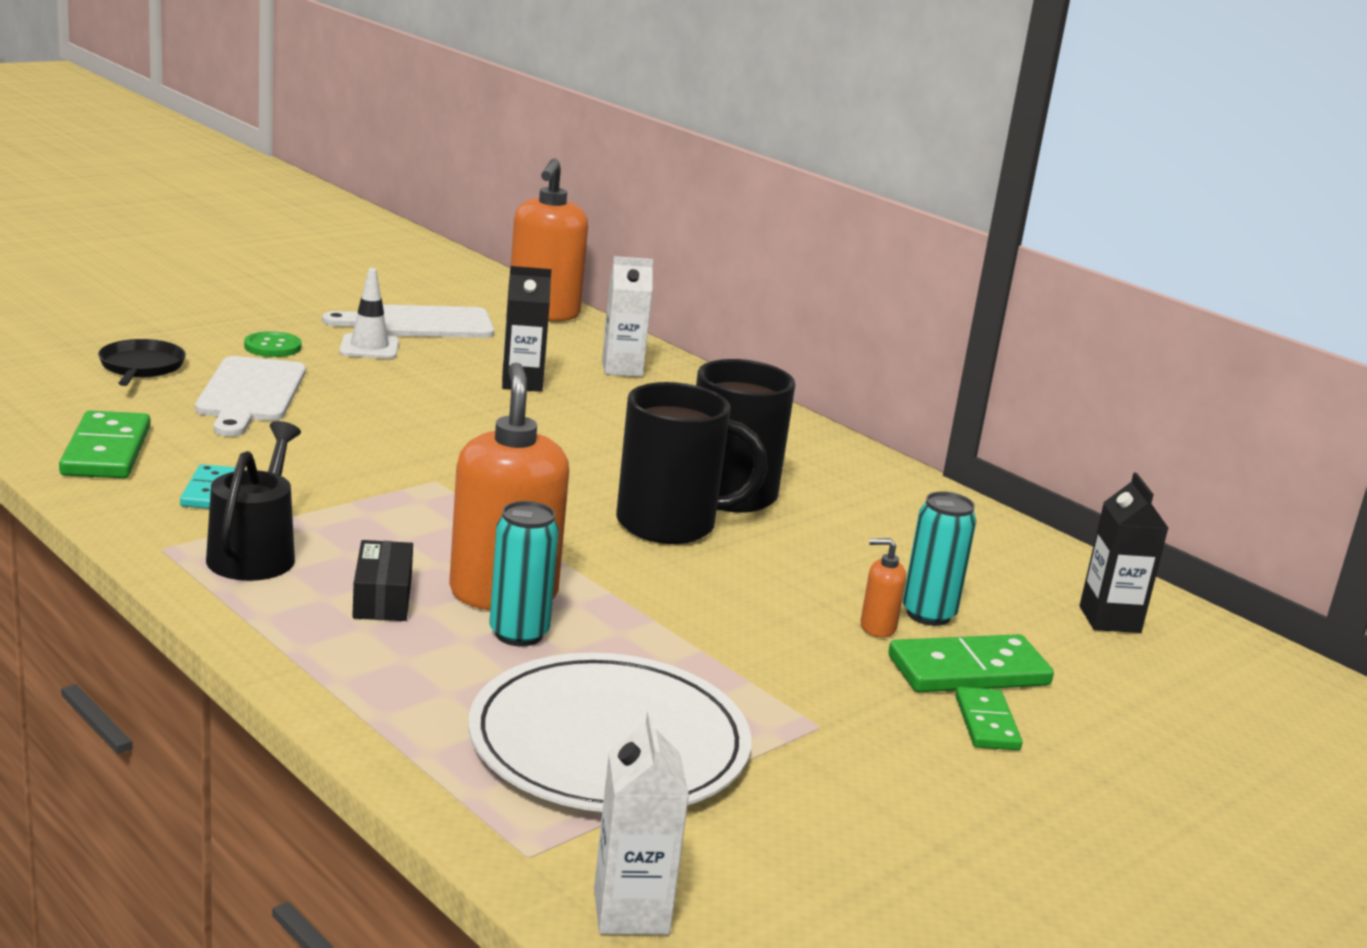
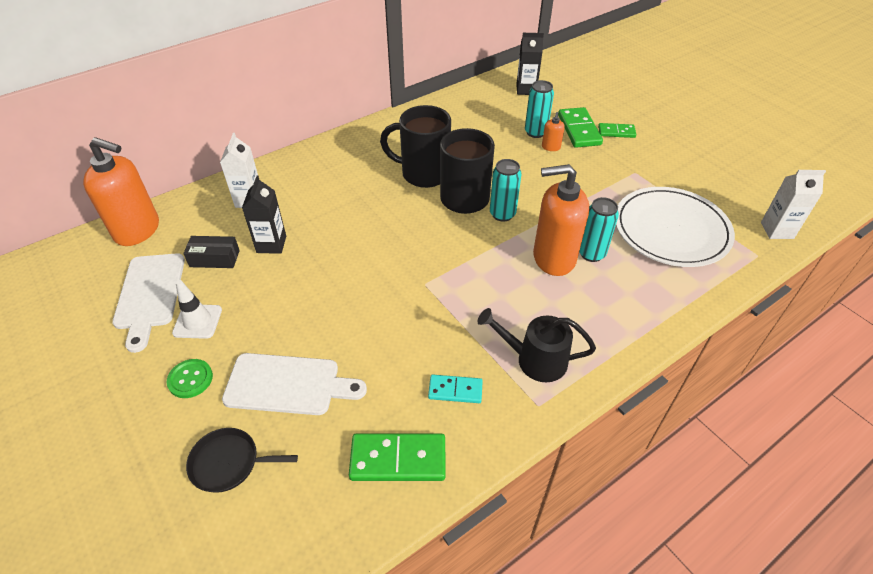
camera: 80 degrees left, 25 degrees up
black box [352,540,413,621] -> black box moved to [183,236,240,268]
none -> turquoise can [490,159,522,222]

